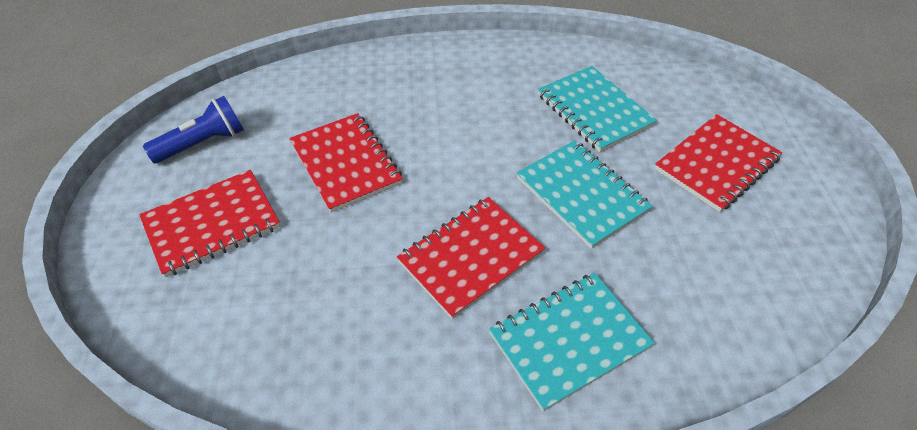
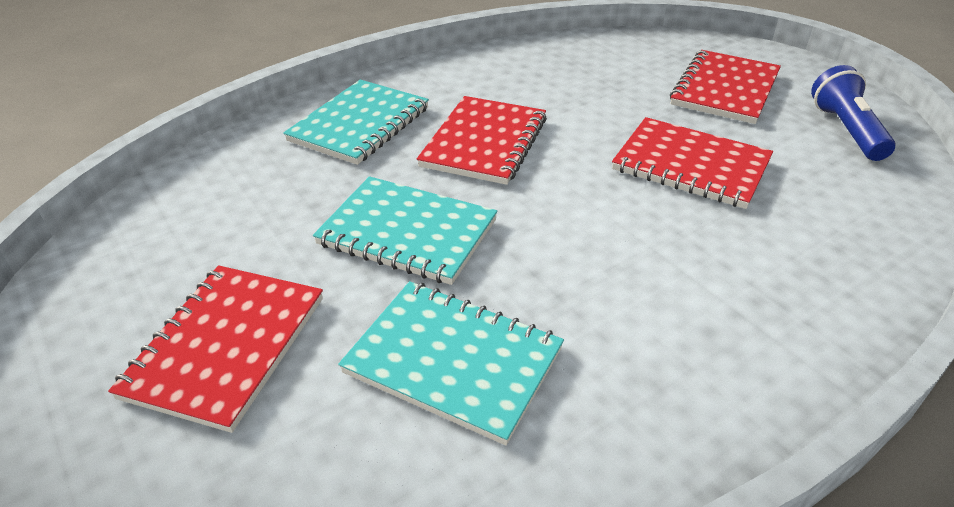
camera: 150 degrees right, 10 degrees down
blue flashlight [143,96,244,163] -> blue flashlight turned 150 degrees clockwise [811,65,896,161]

